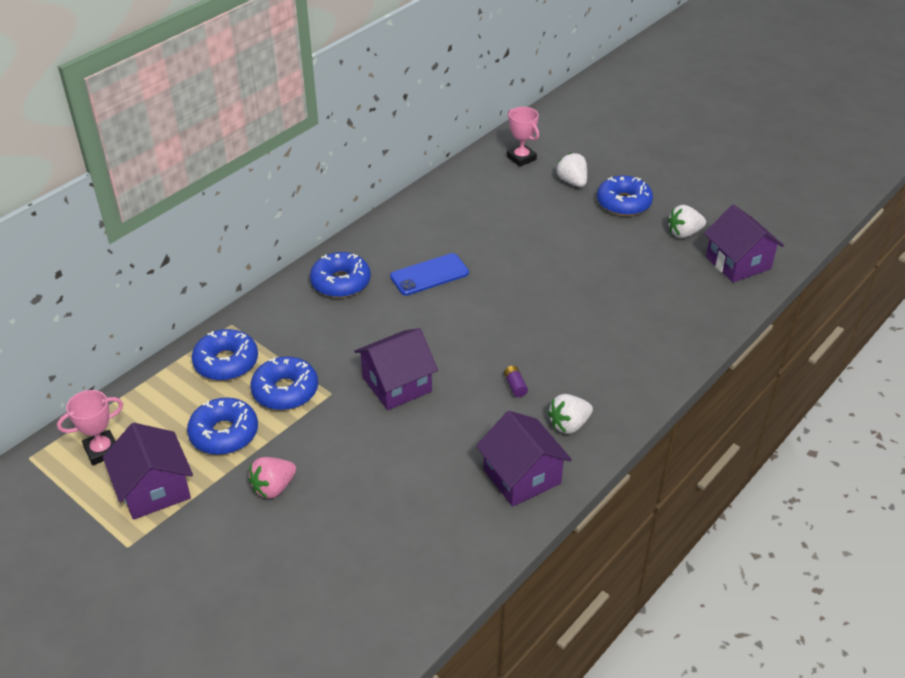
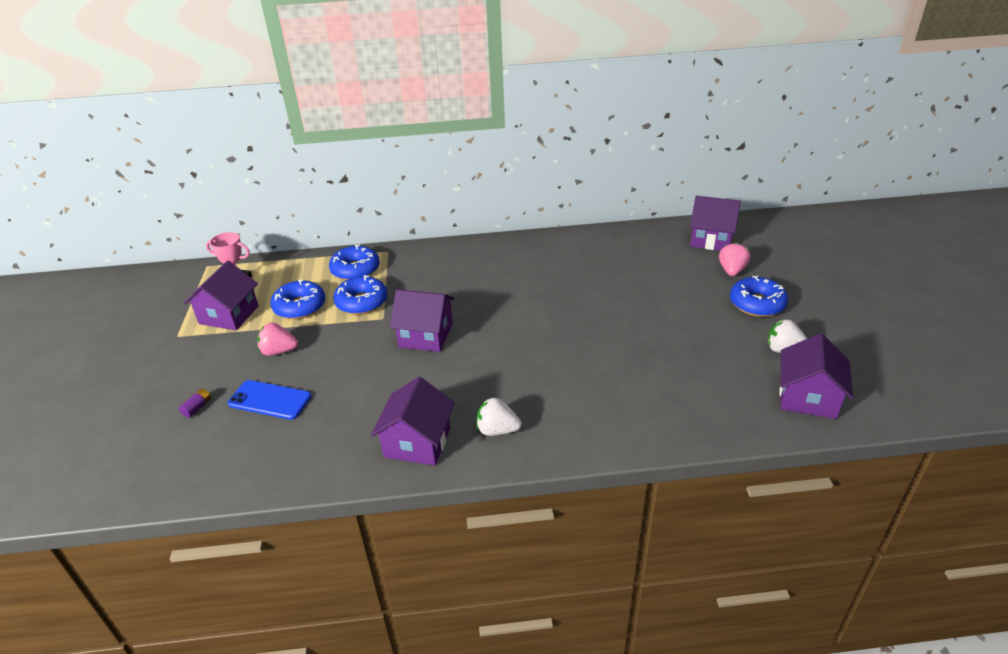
camera: 45 degrees right, 5 degrees down
blue donut [310,252,371,298] -> none
blue phone [390,253,469,296] -> blue phone moved to [228,380,312,420]
purple battery [504,366,528,397] -> purple battery moved to [179,388,211,418]
pink trophy [507,107,539,167] -> purple house [690,196,741,251]
white strawberry [556,153,587,187] -> pink strawberry [719,243,750,276]

